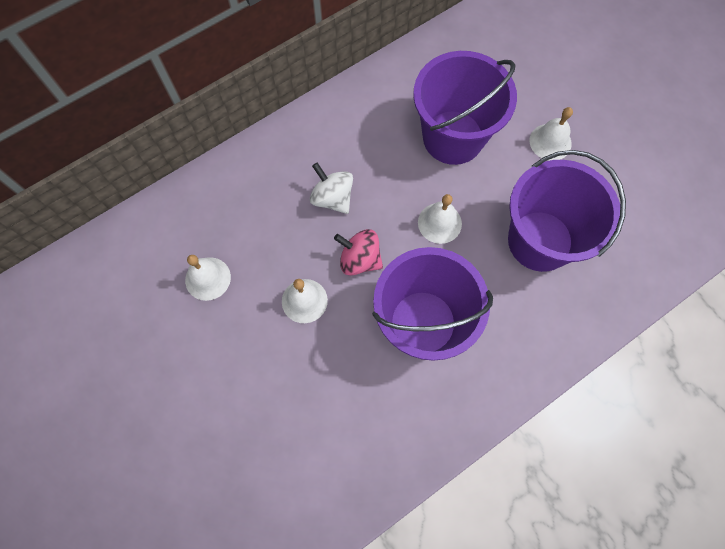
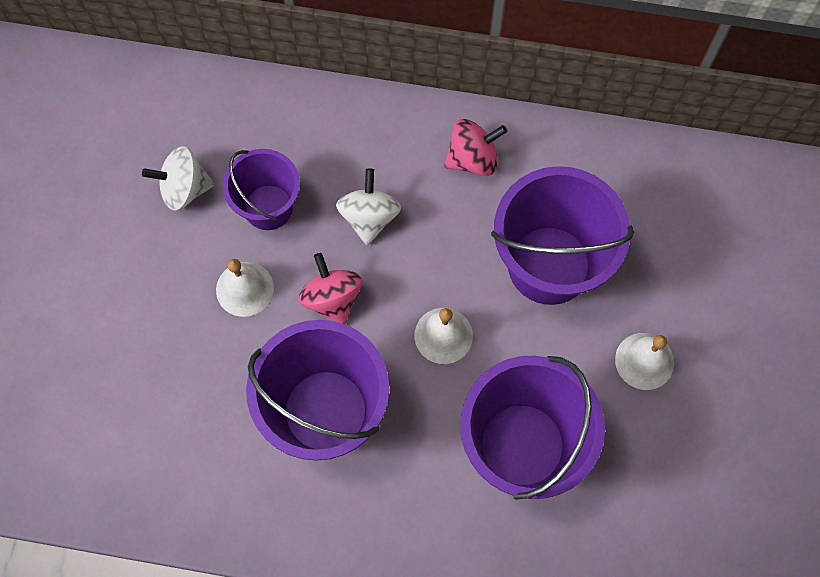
camera: 45 degrees right, 0 degrees up
white bell [185,255,231,301] -> white spinning top [142,146,215,211]
none -> purple bucket [223,149,300,230]
none -> pink spinning top [444,119,507,176]

